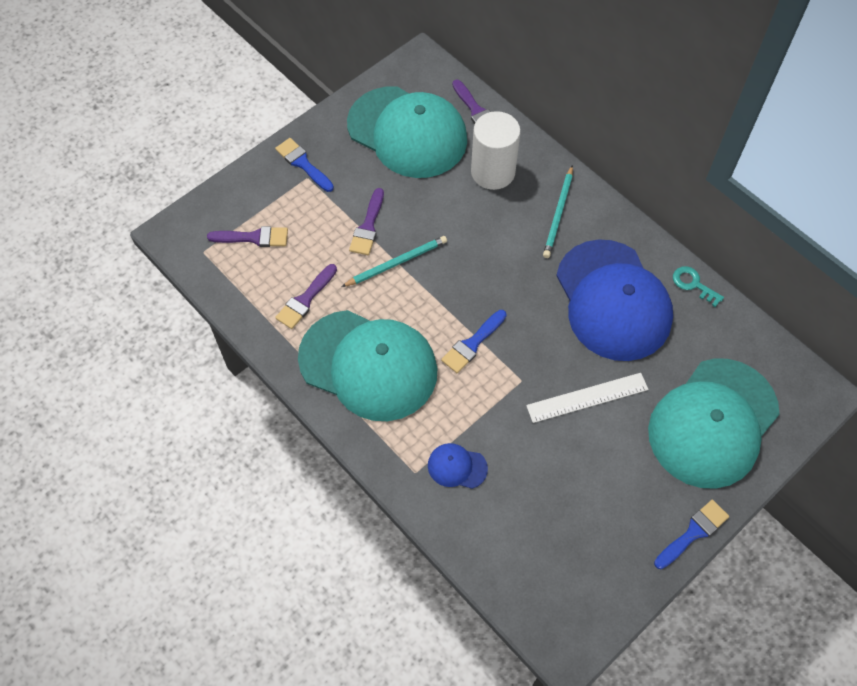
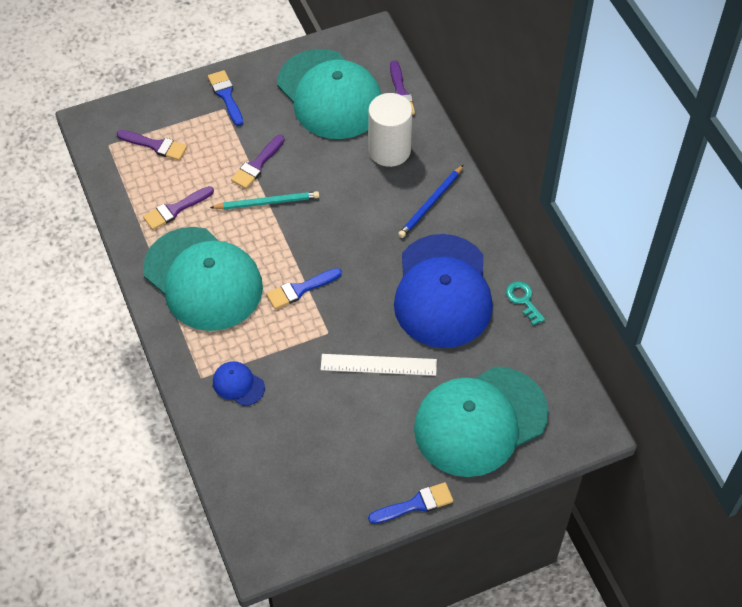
camera: 20 degrees right, 5 degrees down
turquoise pencil [543,165,573,258] -> blue pencil [398,165,464,238]

